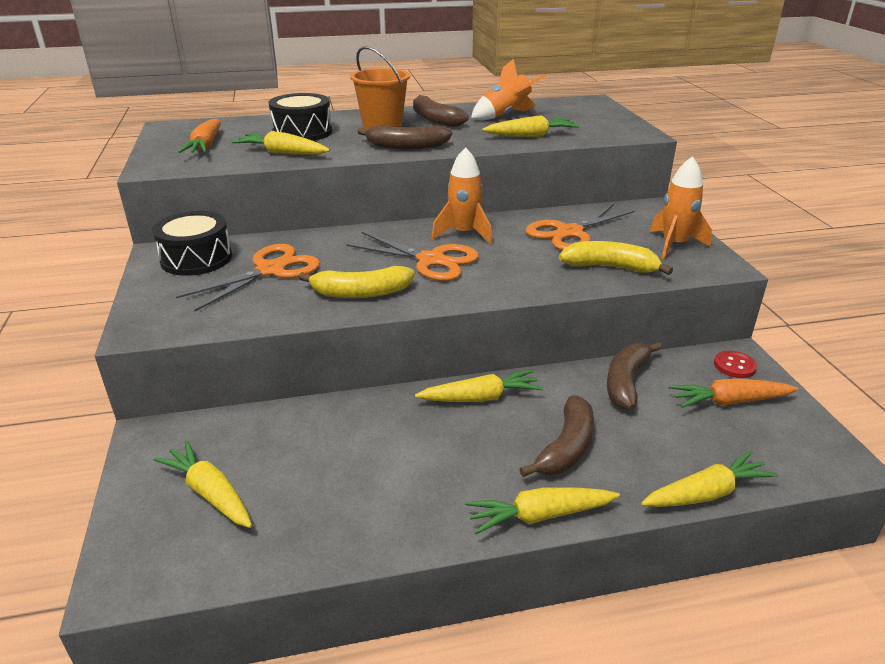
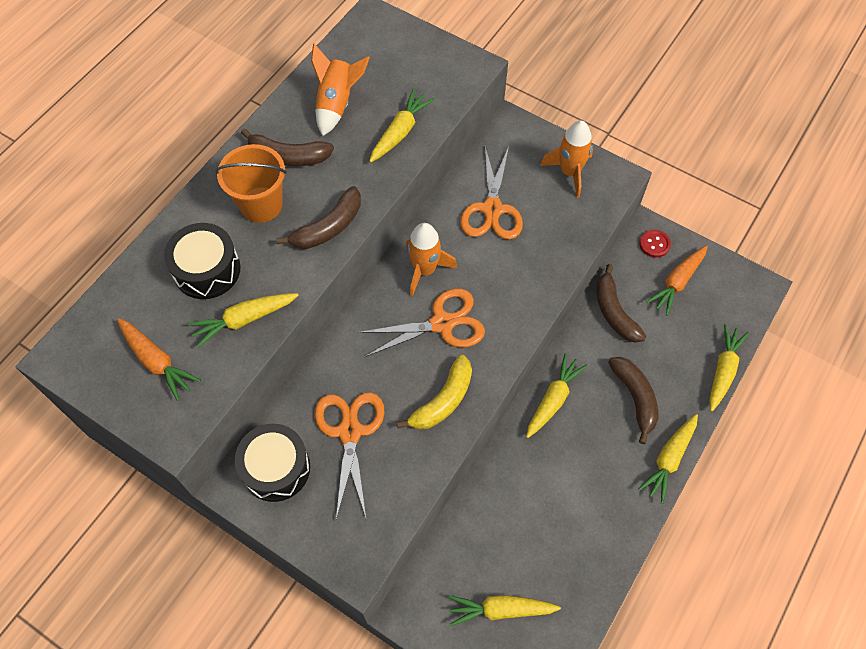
camera: 45 degrees left, 30 degrees up
yellow banana [559,241,673,275] -> none

